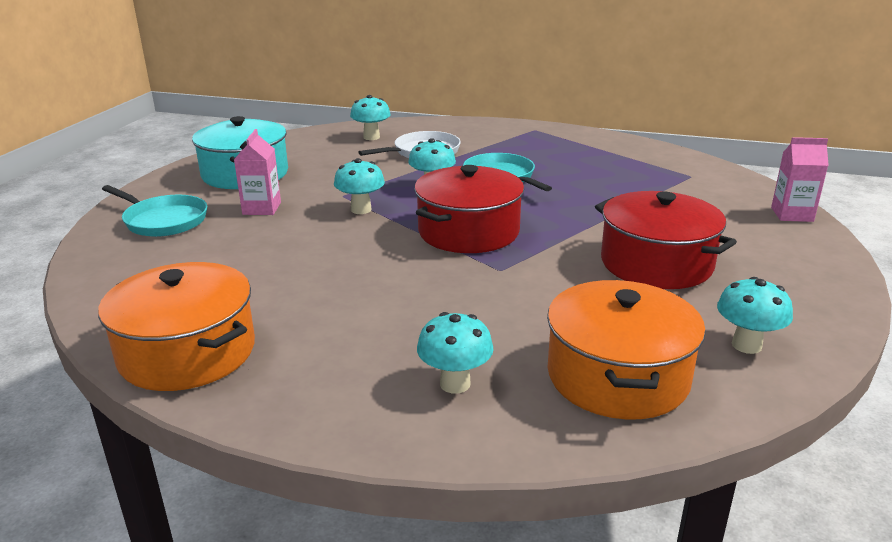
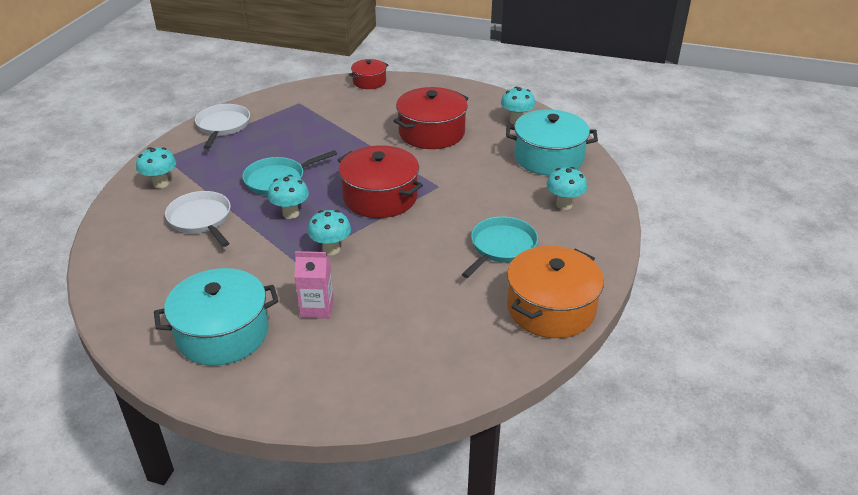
camera: 90 degrees left, 10 degrees up
turquoise pan [102,185,207,237] -> turquoise pan moved to [462,217,538,278]
turquoise mushroom [350,95,391,140] -> turquoise mushroom moved to [136,147,176,188]
orange pot [547,280,706,419] -> turquoise pot [506,110,598,176]
pink carton [771,137,829,222] -> red pot [349,59,388,89]
none -> white pan [195,104,250,149]

